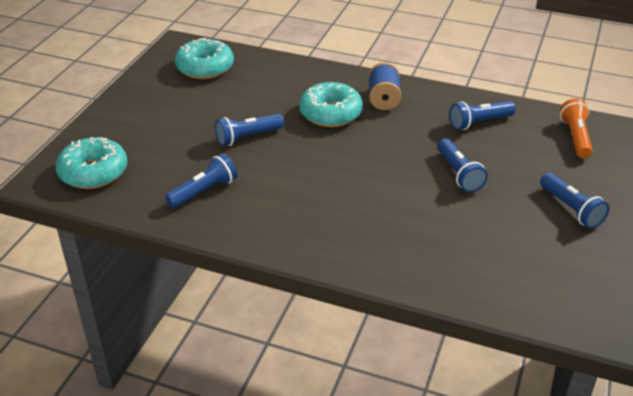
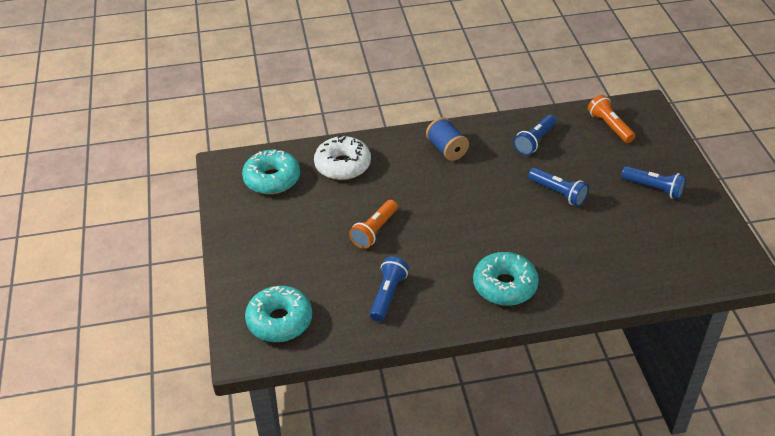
camera: 30 degrees left, 5 degrees up
blue flashlight [215,114,284,146] -> orange flashlight [349,200,398,249]
turquoise donut [299,82,363,127] -> turquoise donut moved to [473,252,539,306]
none -> white donut [314,135,371,180]

